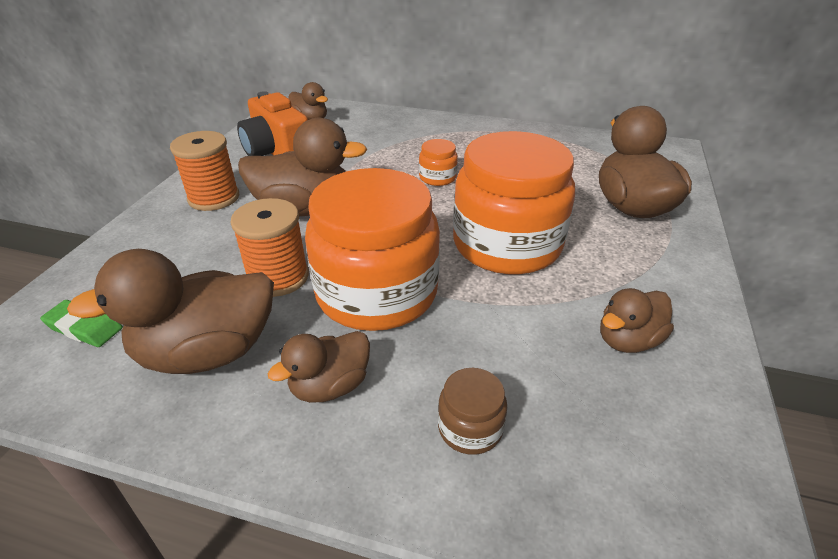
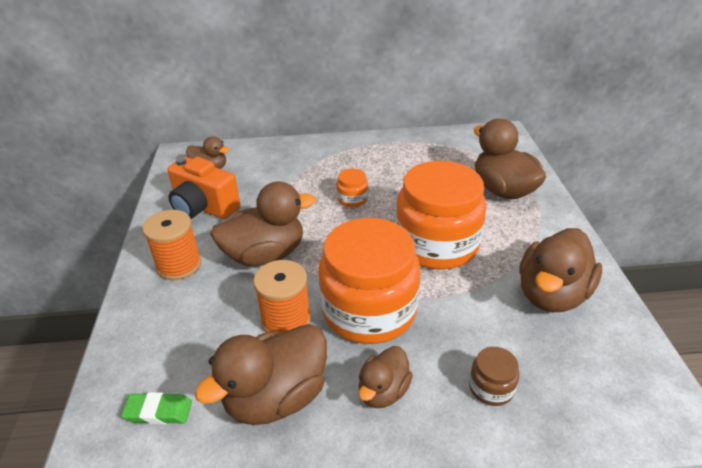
camera: 20 degrees left, 0 degrees up
brown duck [600,288,674,353] -> brown duck [519,228,602,312], size x1.74

